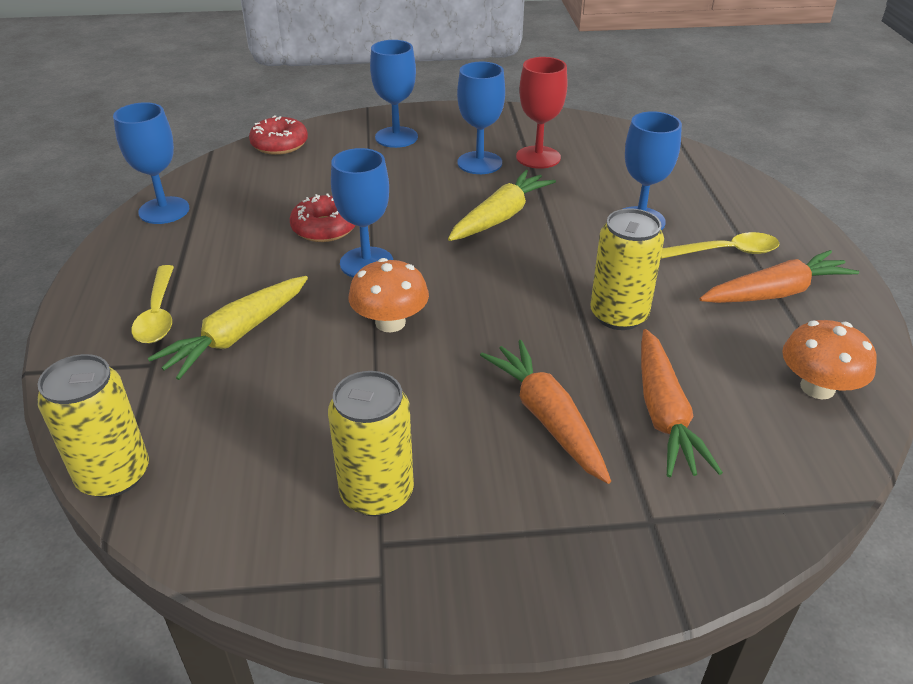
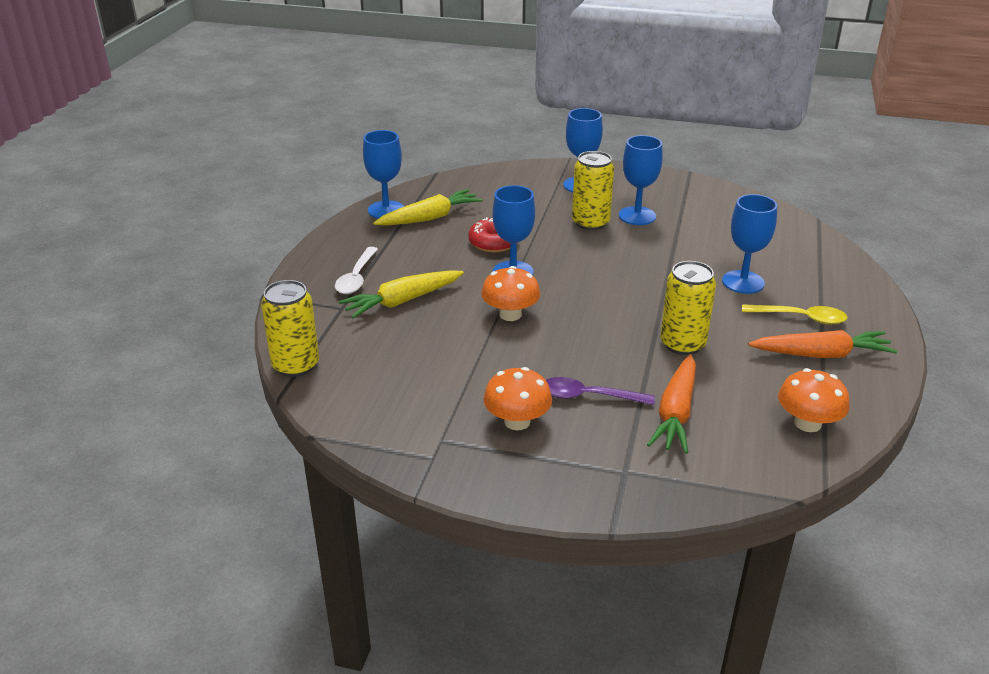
camera: 20 degrees right, 5 degrees down
yellow spoon [131,265,174,343] -> white spoon [335,247,378,294]
red donut [249,115,308,155] -> none
yellow can [328,371,414,516] -> yellow can moved to [572,151,614,230]
yellow carrot [448,170,556,241] -> yellow carrot moved to [373,189,483,226]
orange carrot [480,340,611,484] -> purple spoon [546,377,655,405]
red goblet [516,57,567,169] -> none
none -> orange mushroom [483,367,552,430]

